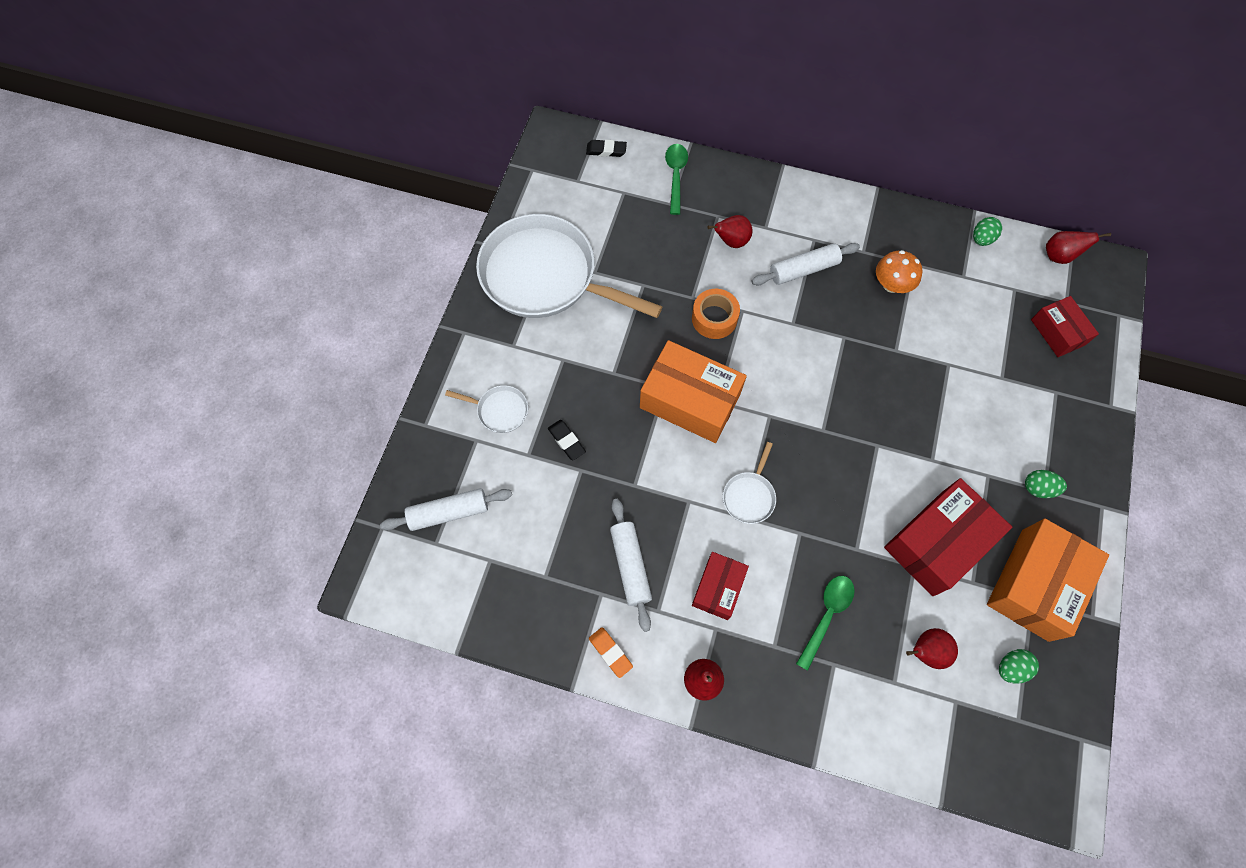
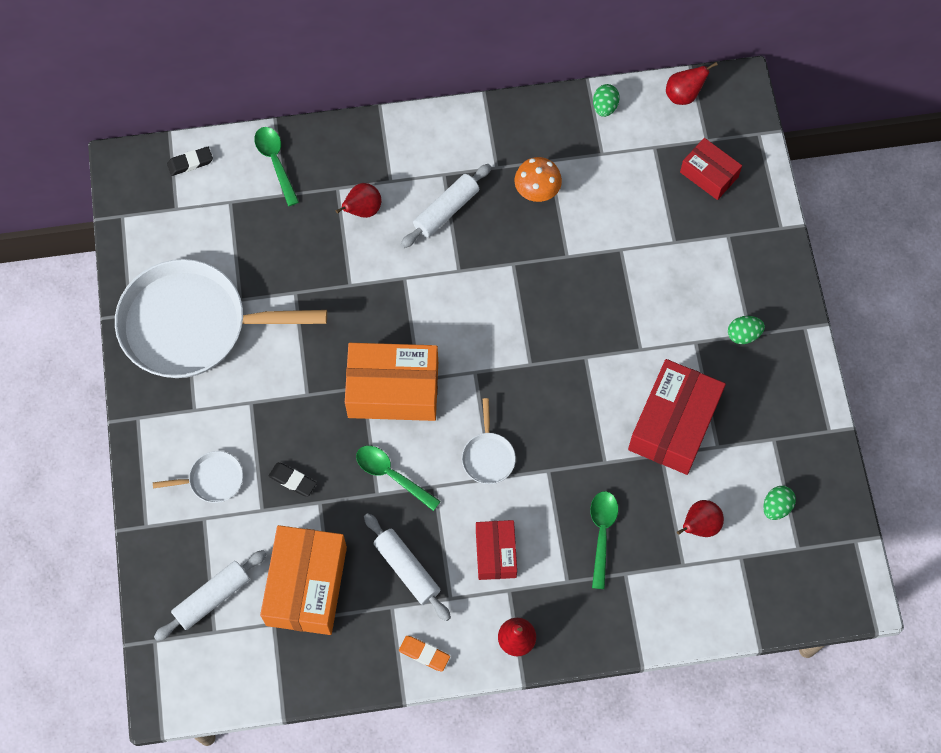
camera: 25 degrees left, 0 degrees up
orange tape [692,289,740,339] -> none
orange box [987,518,1109,642] -> orange box moved to [260,525,347,635]
none -> green spoon [356,446,441,511]

